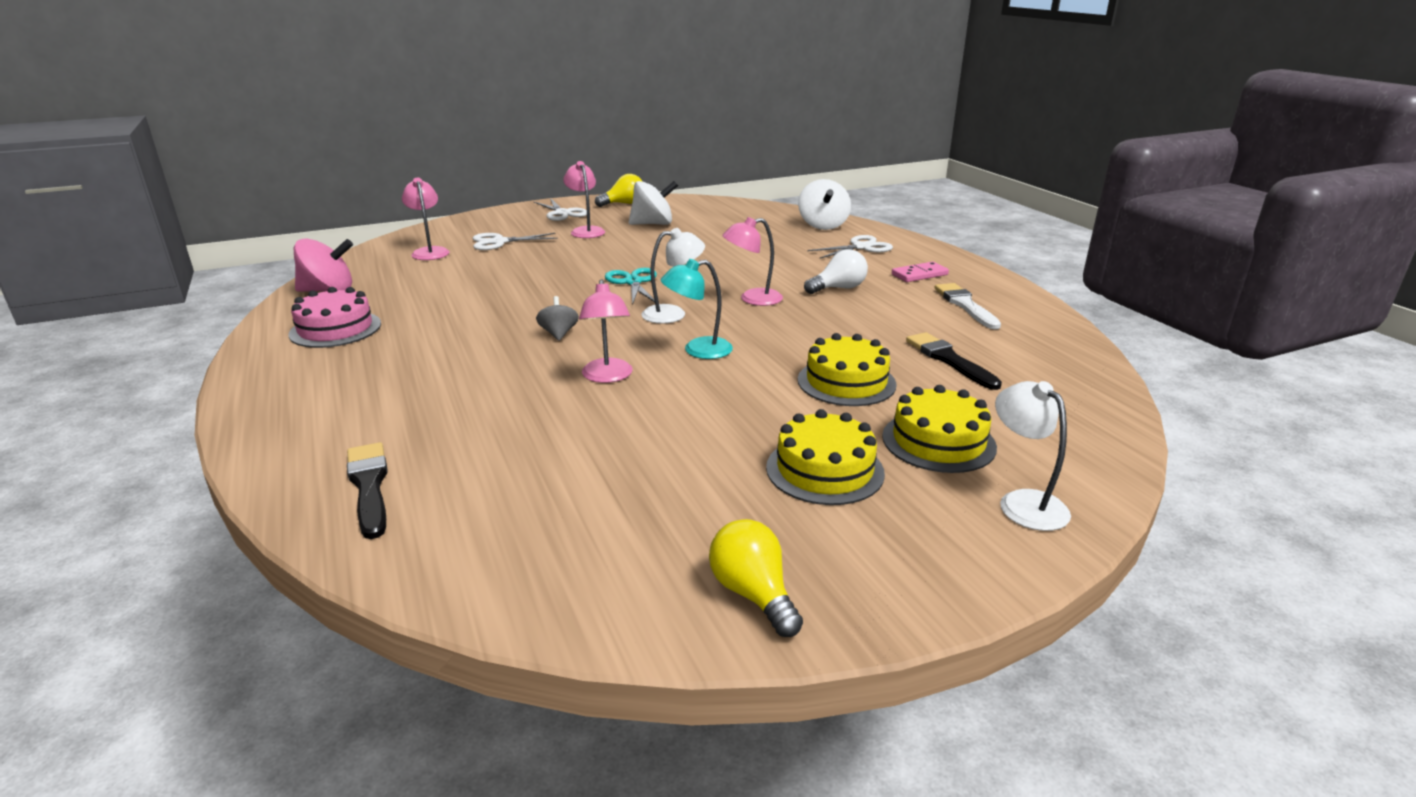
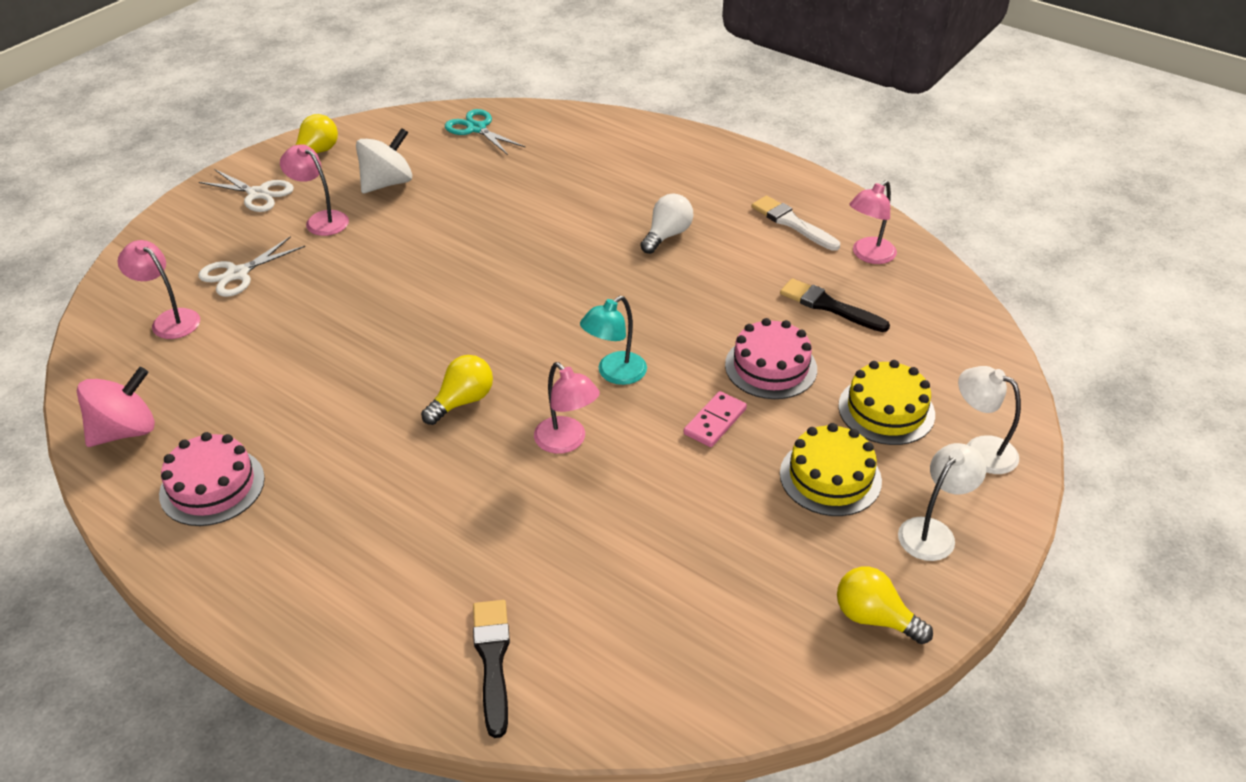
camera: 30 degrees left, 15 degrees up
black brush [347,442,388,539] -> black brush turned 45 degrees clockwise [473,600,510,738]
grey spinning top [536,296,579,341] -> yellow light bulb [421,355,493,425]
turquoise scissors [605,268,657,305] -> turquoise scissors moved to [445,109,525,155]
white lamp [641,228,705,324] -> white lamp moved to [898,443,986,561]
pink lamp [723,217,783,306] -> pink lamp moved to [849,180,897,264]
white spinning top [798,179,851,230] -> none
yellow cake [798,333,897,406] -> pink cake [725,318,817,399]
white scissors [807,235,893,259] -> none
pink domino [892,262,949,282] -> pink domino moved to [684,391,747,447]

